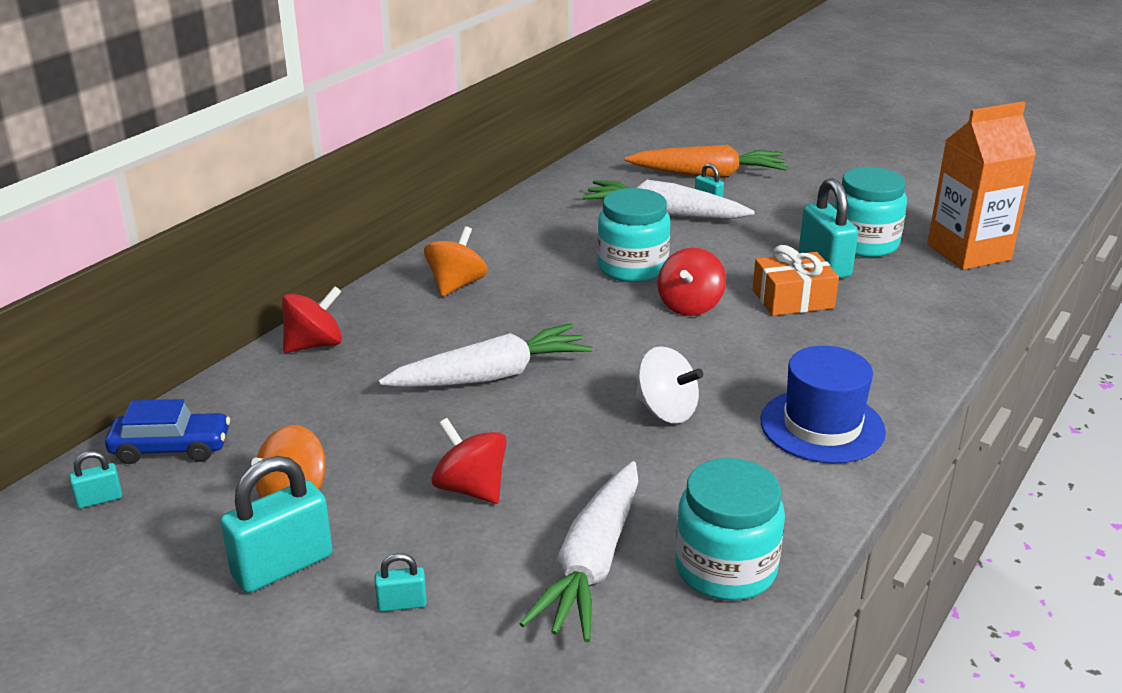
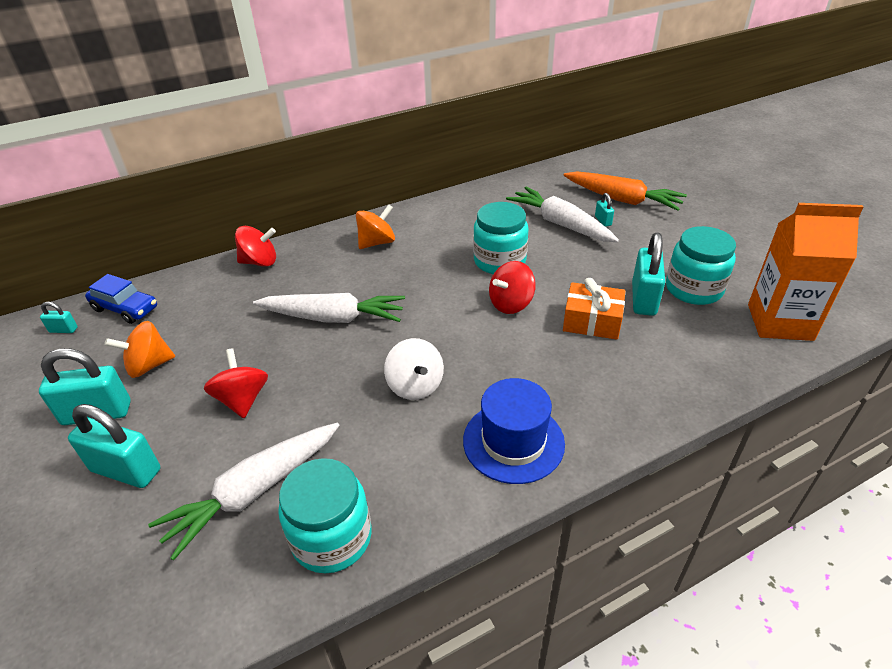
camera: 30 degrees right, 10 degrees up
turquoise padlock [375,553,427,612] -> turquoise padlock [68,404,160,488], size x2.09

